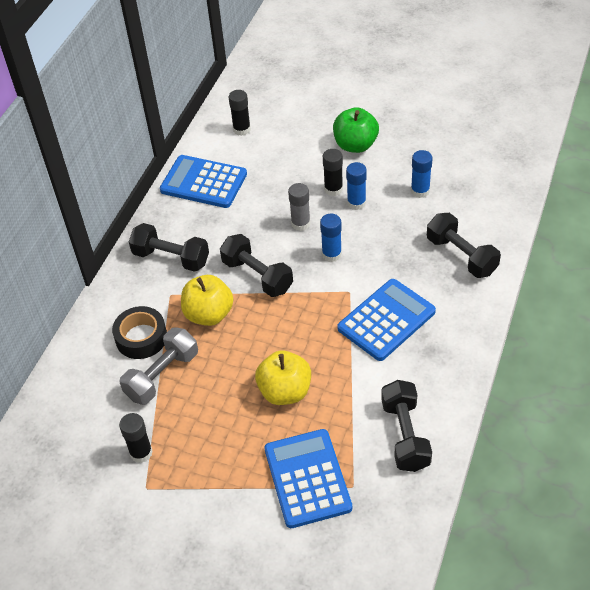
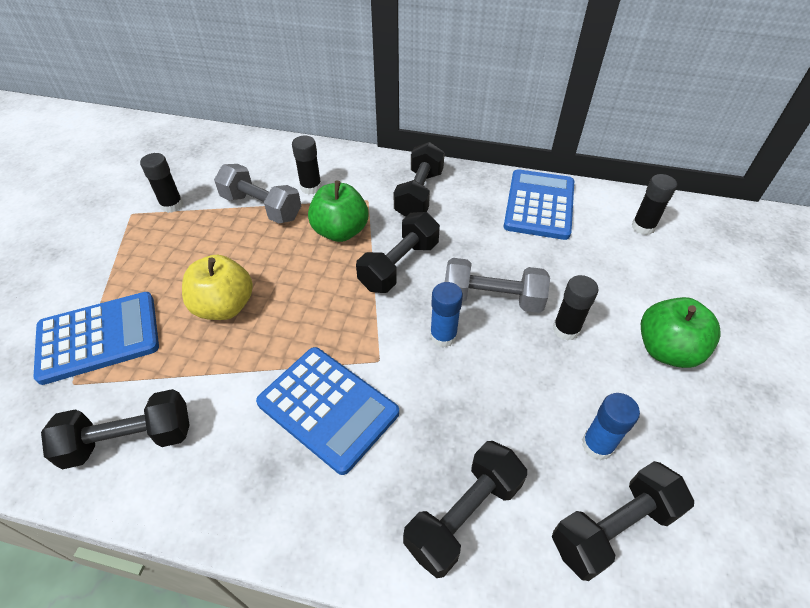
camera: 80 degrees right, 0 degrees up
black tape [112,306,167,359] -> black glue stick [292,136,322,194]
yellow apple [181,275,234,326] -> green apple [308,181,368,242]
grey glue stick [288,183,311,231] -> grey dumbbell [445,258,550,313]
blue glue stick [346,162,367,210] -> none
none -> black dumbbell [552,461,694,581]

